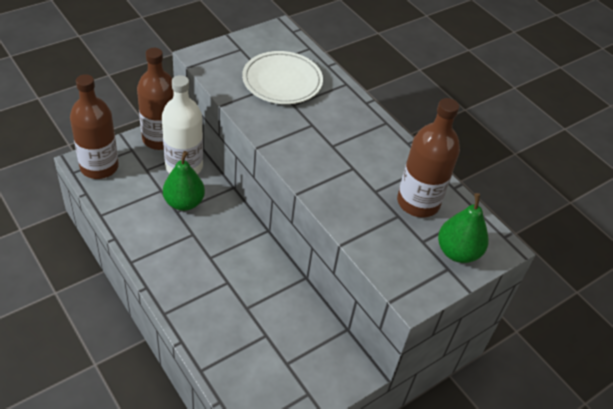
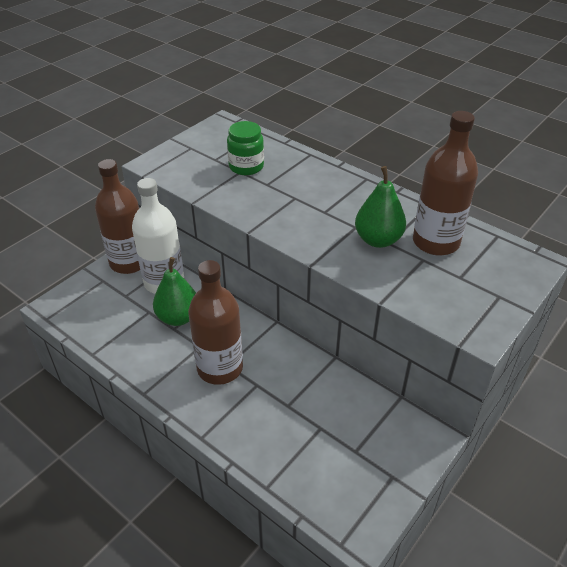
camera: 10 degrees left, 5 degrees down
brown bottle [70,74,119,179] -> brown bottle moved to [188,260,243,385]
white plate [242,51,323,104] -> green jar [227,121,264,175]
green pear [438,193,489,263] -> green pear moved to [355,166,406,248]

